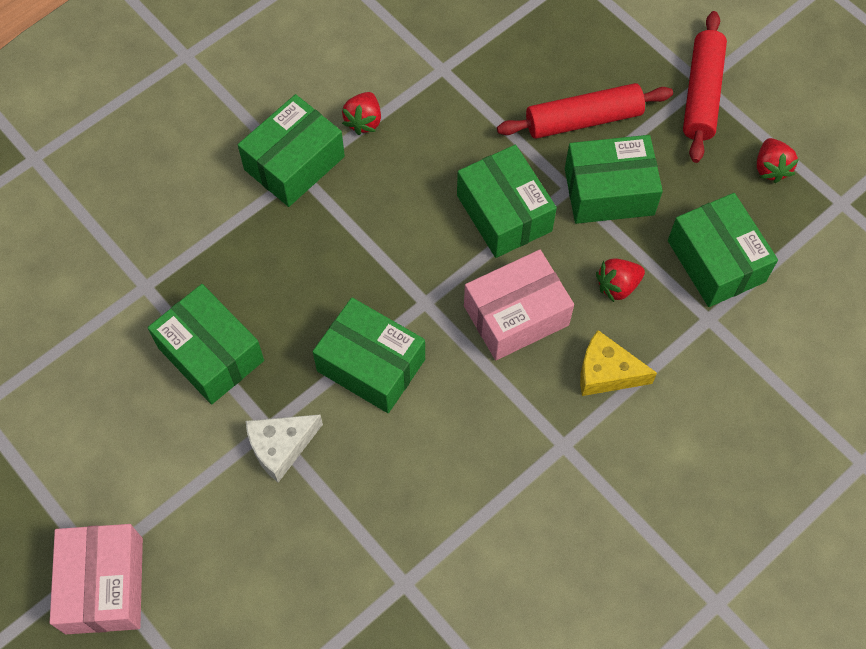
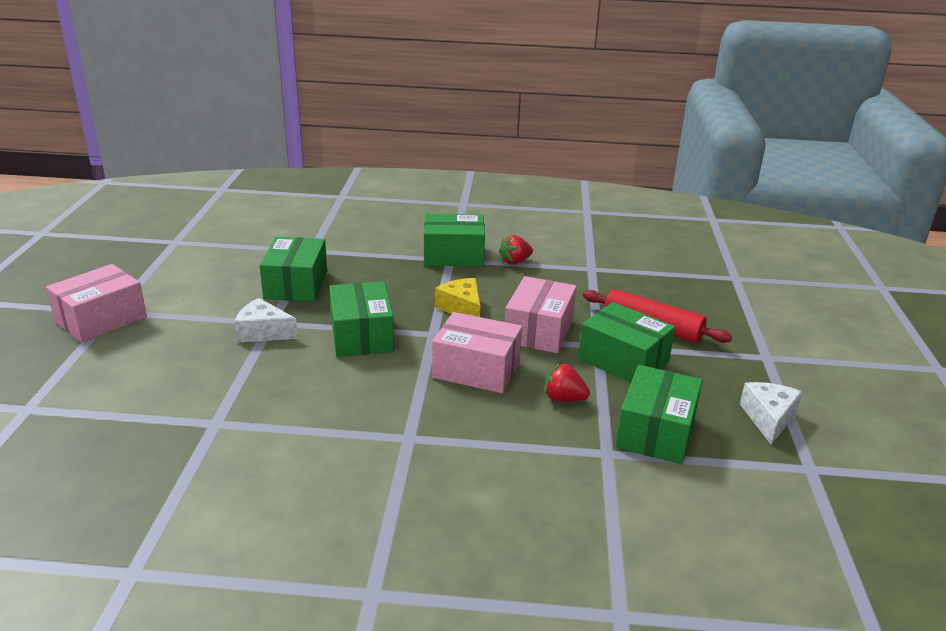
camera: 45 degrees right, 35 degrees down
green box [457,145,557,258] -> pink box [505,276,577,353]
yellow cheese [580,330,657,396] -> yellow cheese moved to [435,278,480,317]
red rolling pin [683,11,727,163] -> none
red strawberry [757,138,799,183] -> white cheese [740,382,802,445]

